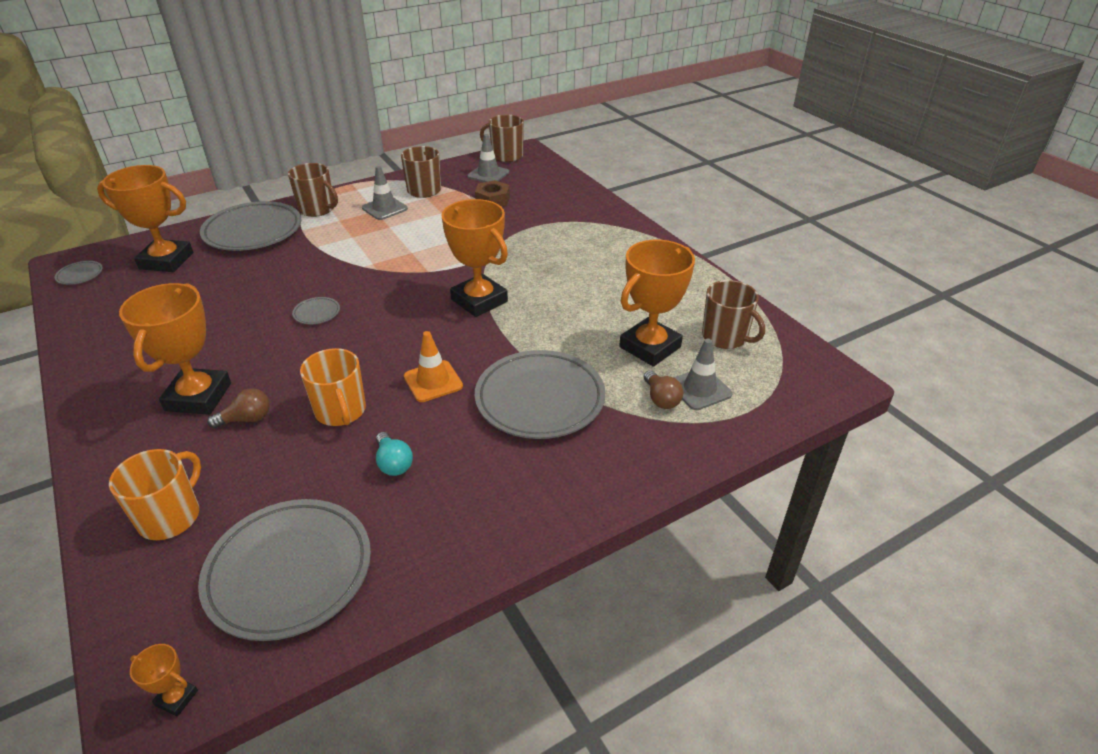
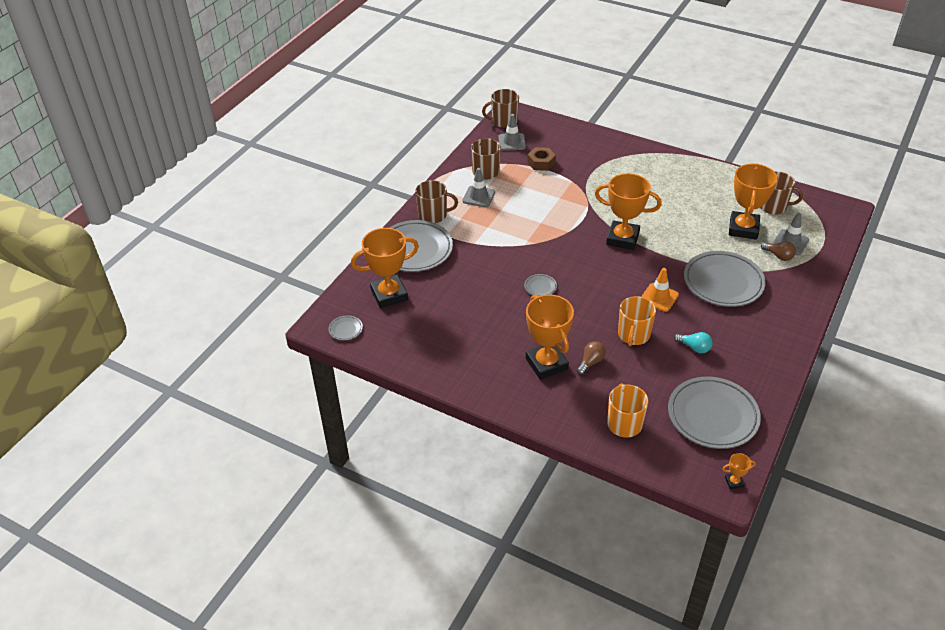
camera: 30 degrees left, 5 degrees up
orange mug [300,348,366,426] -> orange mug turned 75 degrees clockwise [618,296,656,346]

